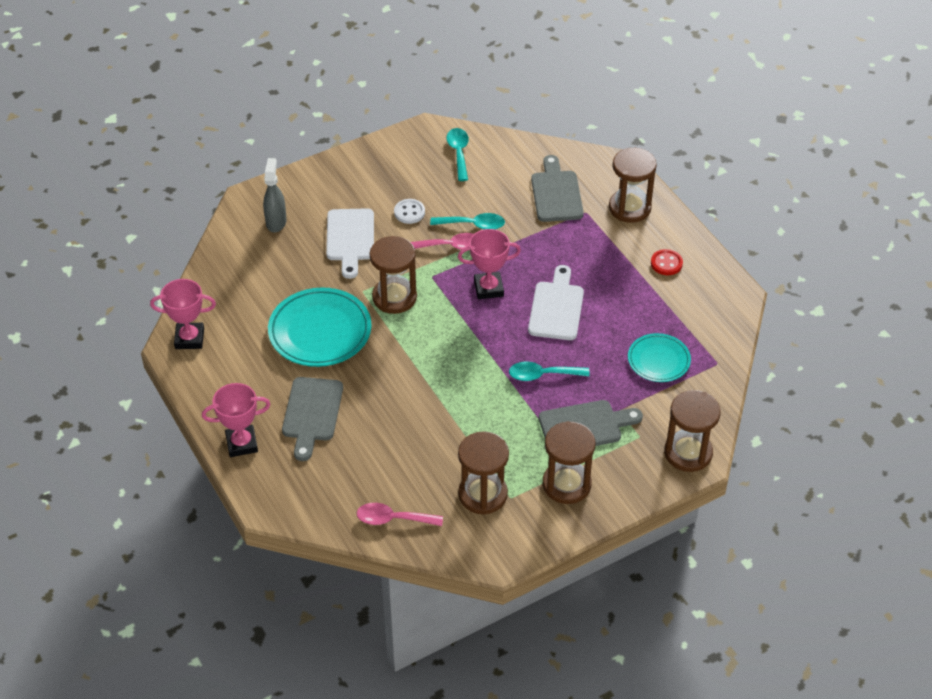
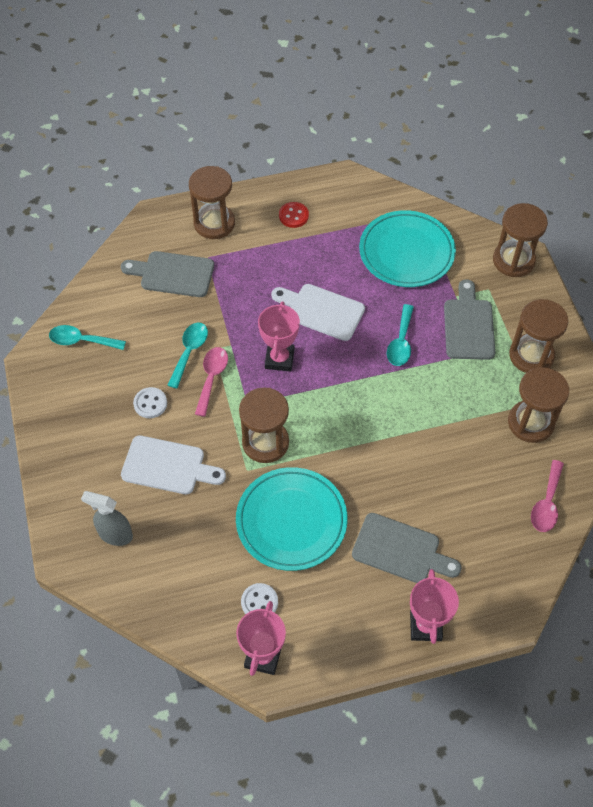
camera: 75 degrees left, 10 degrees up
turquoise plate [628,333,691,382] -> turquoise plate [359,210,456,287], size x1.66
none -> white button [241,583,278,614]

